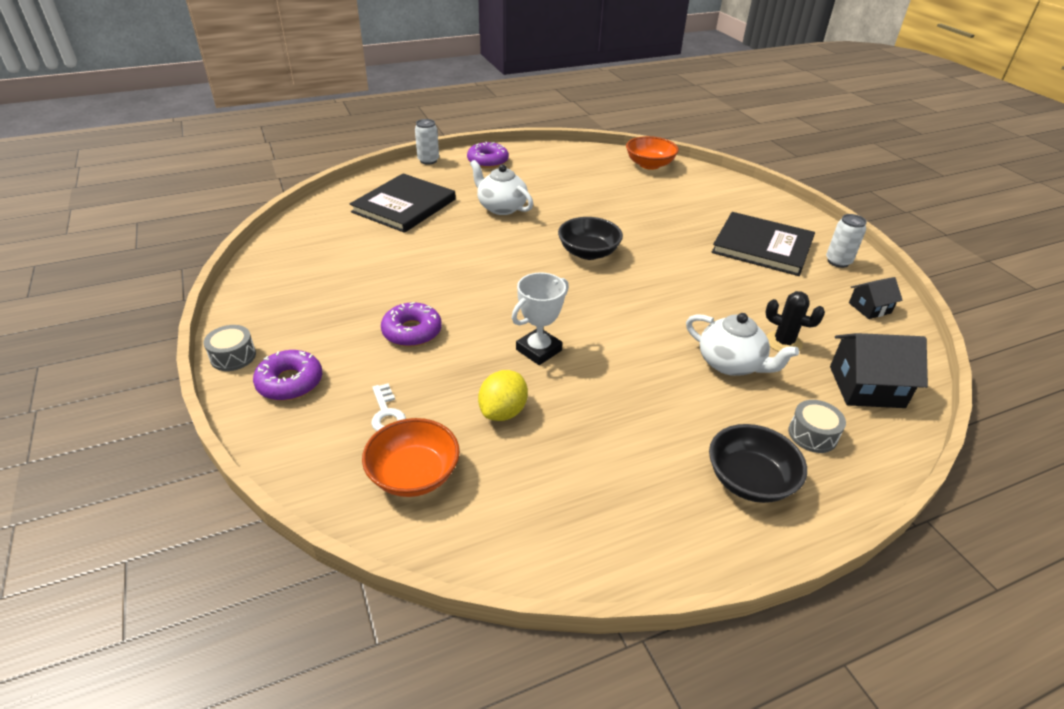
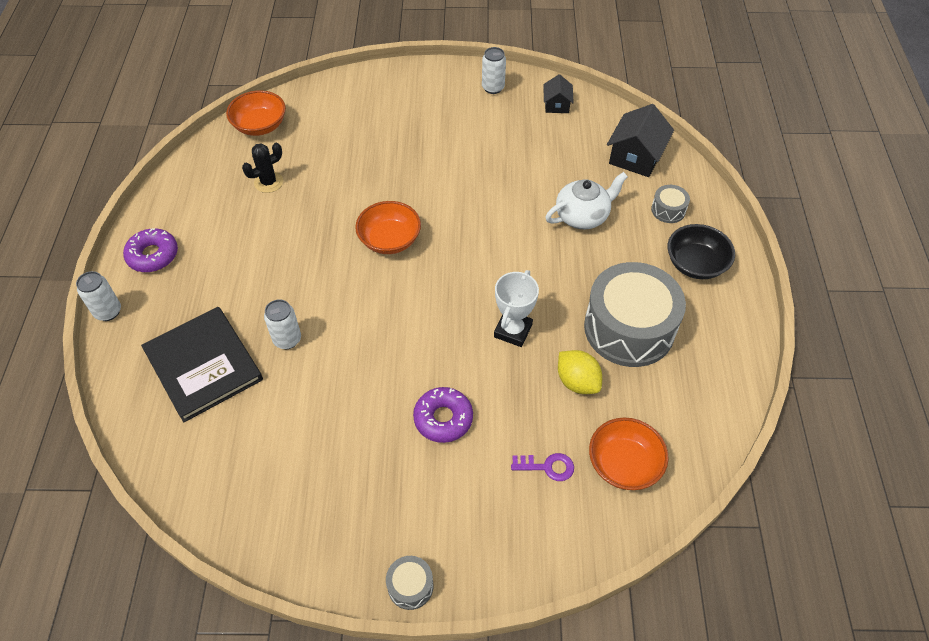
camera: 65 degrees left, 15 degrees up
purple donut [253,350,322,401] -> none
white key [371,383,406,431] -> purple key [511,453,574,481]
white teapot [470,160,533,215] -> none
white trophy [512,273,569,365] -> white trophy turned 45 degrees clockwise [494,270,539,347]
black bowl [558,217,623,260] -> orange bowl [355,201,421,254]
black book [711,212,815,276] -> none
black cactus [765,291,825,352] -> black cactus moved to [242,143,283,193]
none -> white can [264,299,301,349]
none -> grey drum [584,262,686,367]

